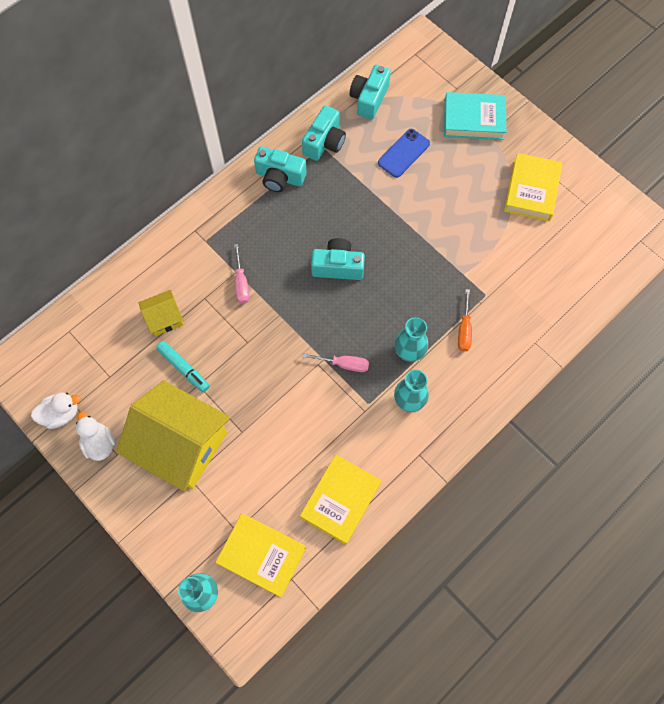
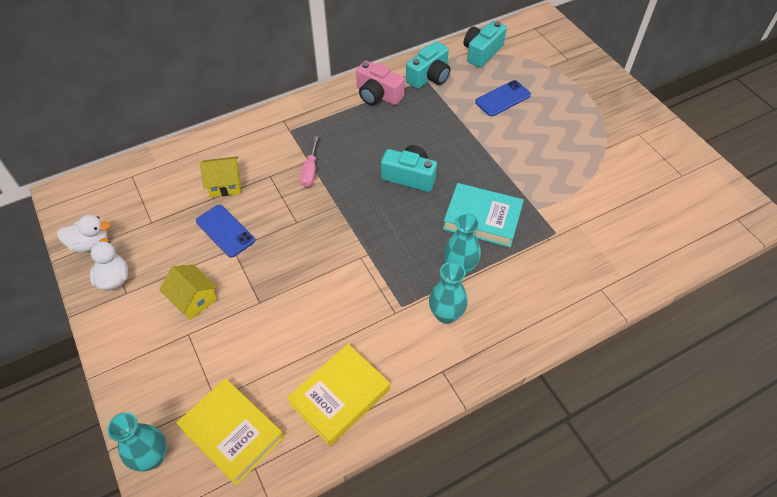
camera: 15 degrees right, 15 degrees down
yellow house [116,380,230,491] -> yellow house [160,264,217,320], size x0.47
turquoise marker [156,341,210,392] -> blue phone [196,205,255,257]
turquoise camera [254,147,307,192] -> pink camera [356,61,405,105]
pink screwdriver [302,353,369,372] -> none
turquoise book [444,92,506,140] -> turquoise book moved to [443,183,524,247]
orange screwdriver [458,289,472,351] -> none
yellow book [504,153,562,221] -> none

